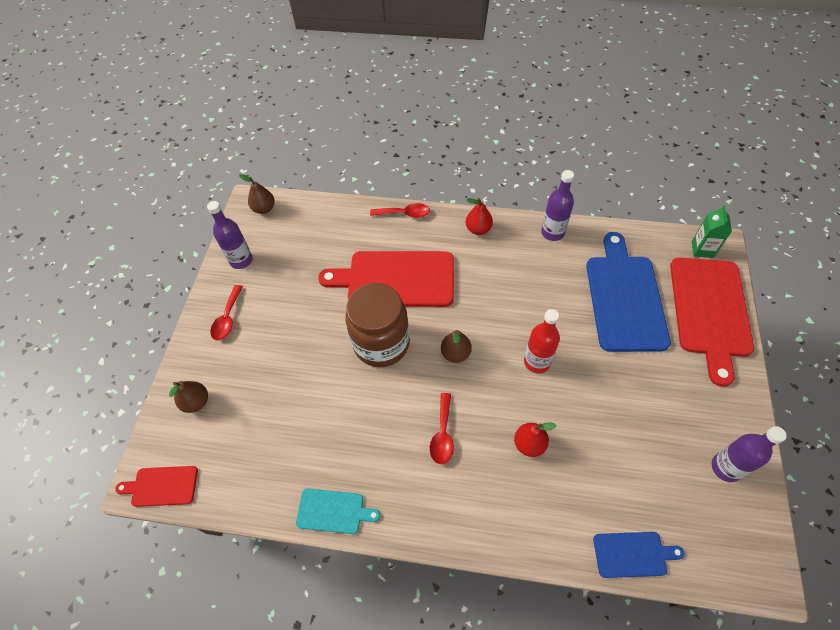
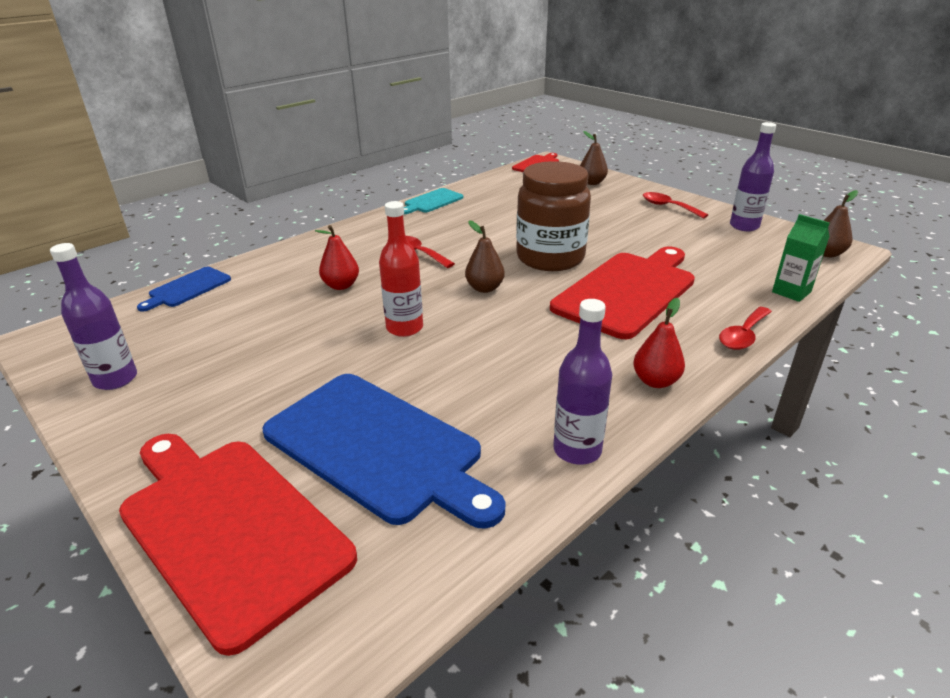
camera: 125 degrees right, 25 degrees down
green carton [692,205,732,258] -> green carton moved to [772,214,830,302]

